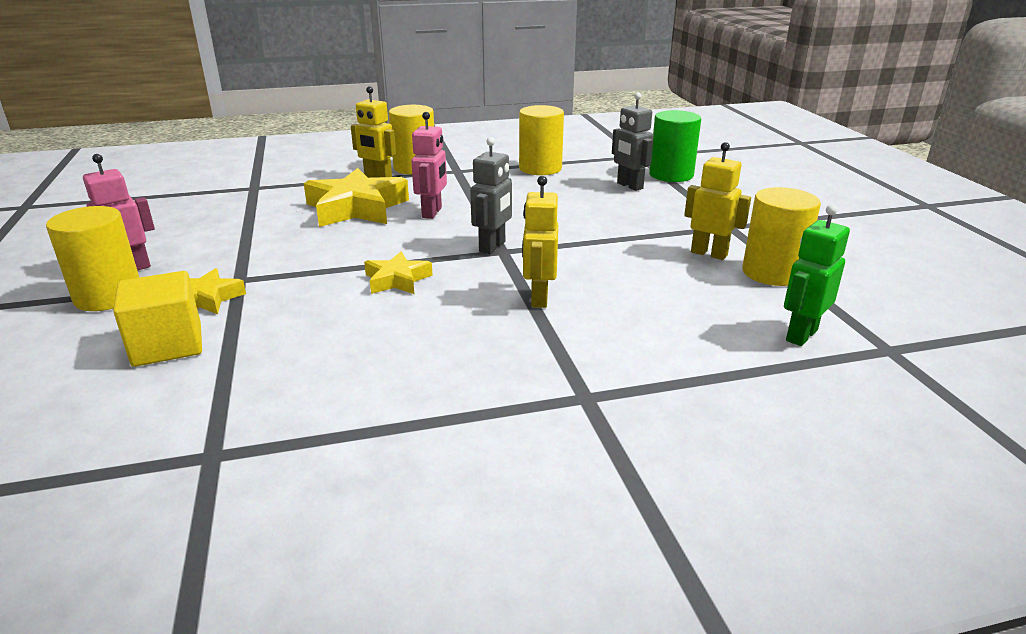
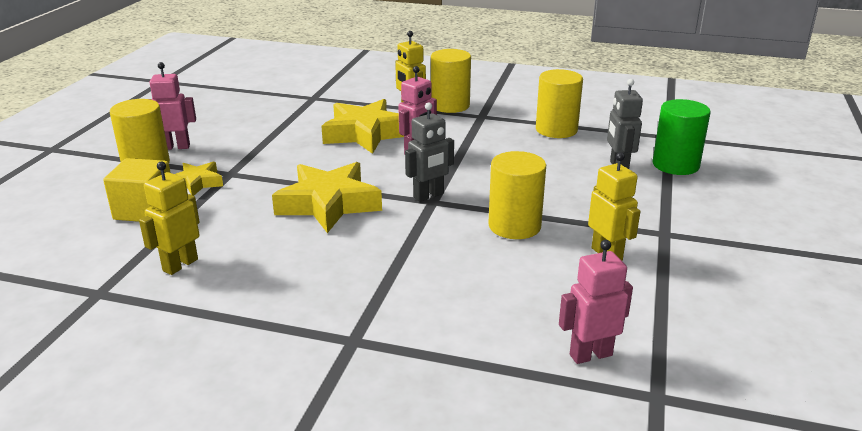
camera: 30 degrees right, 0 degrees up
yellow star [364,252,433,294] -> yellow star [272,162,382,233], size x1.86
yellow robot [522,176,558,308] -> yellow robot moved to [139,162,200,275]
yellow cylinder [742,187,821,286] -> yellow cylinder moved to [488,151,546,239]
green robot [784,204,850,346] -> pink robot [559,240,633,364]

